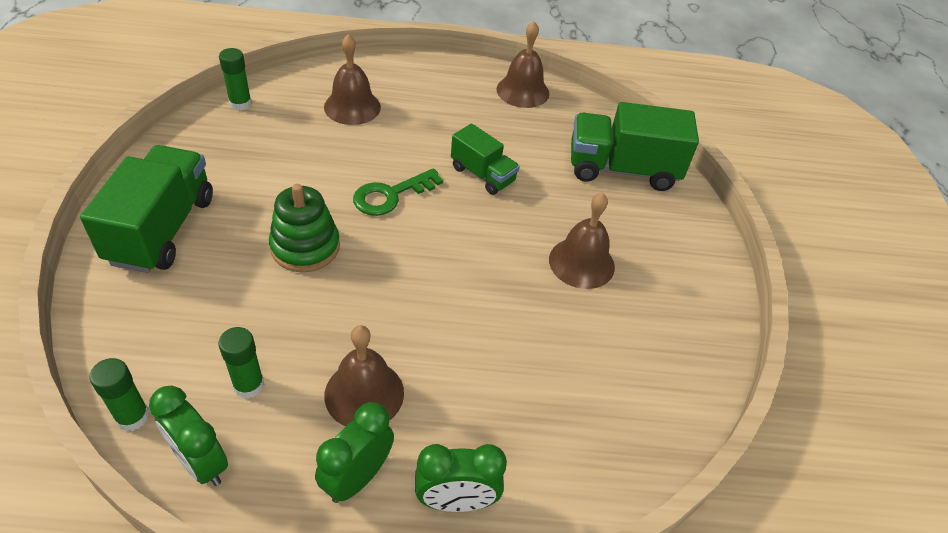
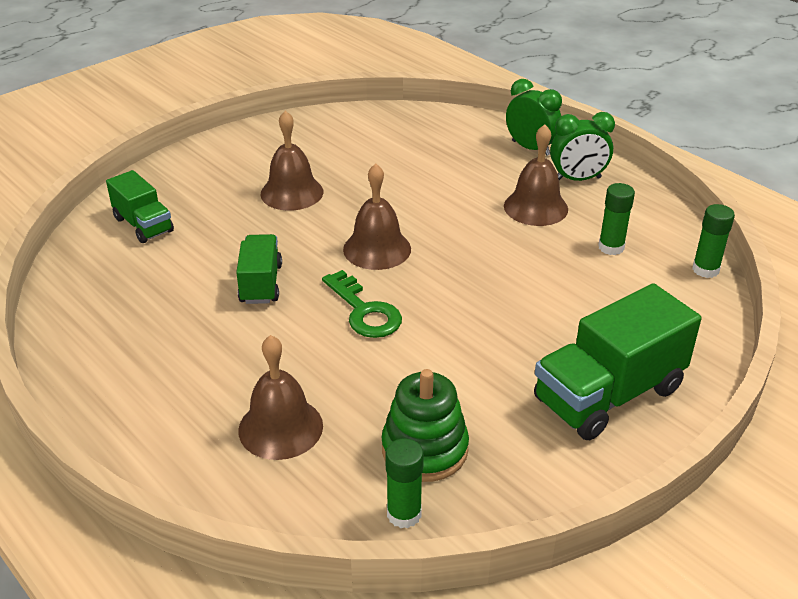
camera: 130 degrees left, 10 degrees down
green clock [149,386,228,486] -> none
green stacking toy [269,184,340,272] -> green stacking toy moved to [381,369,469,482]
green key [353,168,443,216] -> green key turned 45 degrees clockwise [322,270,402,338]
brown bell [496,21,549,108] -> brown bell moved to [343,163,411,270]
green truck [571,102,699,191] -> green truck [106,170,174,243], size x0.58

